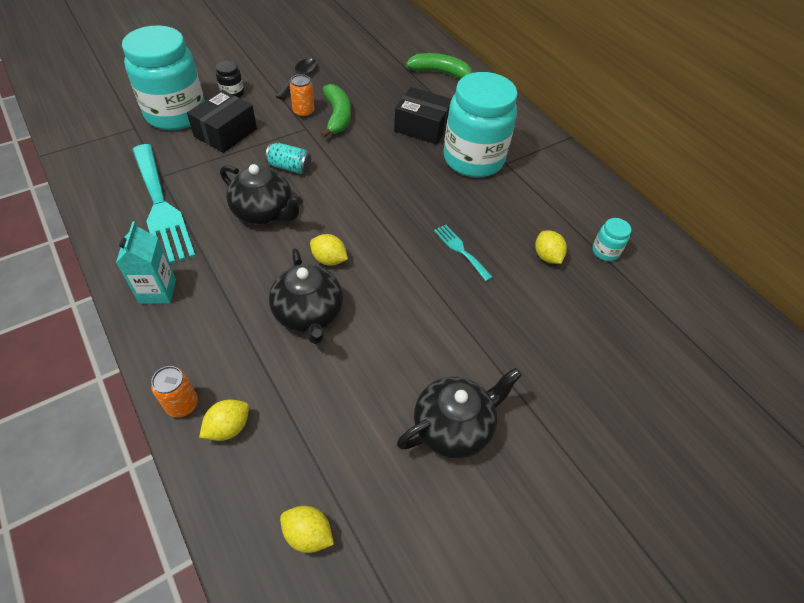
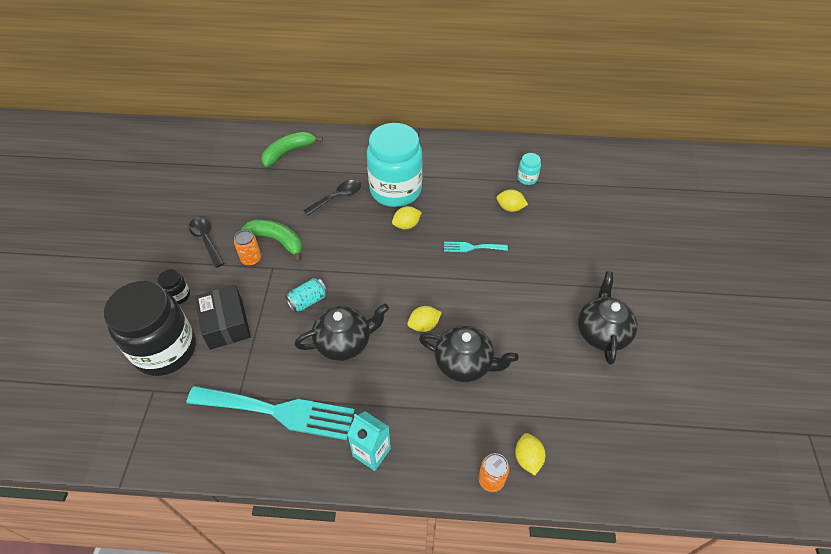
camera: 50 degrees left, 0 degrees up
turquoise jar [122,25,205,130] -> black jar [104,281,196,376]
yellow lemon [280,506,334,553] -> yellow lemon moved to [392,206,422,229]
black box [394,87,451,145] -> black spoon [303,180,361,216]

